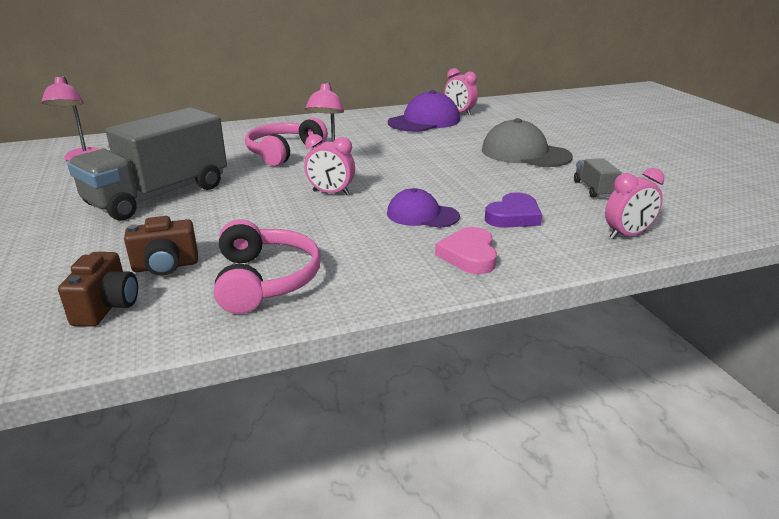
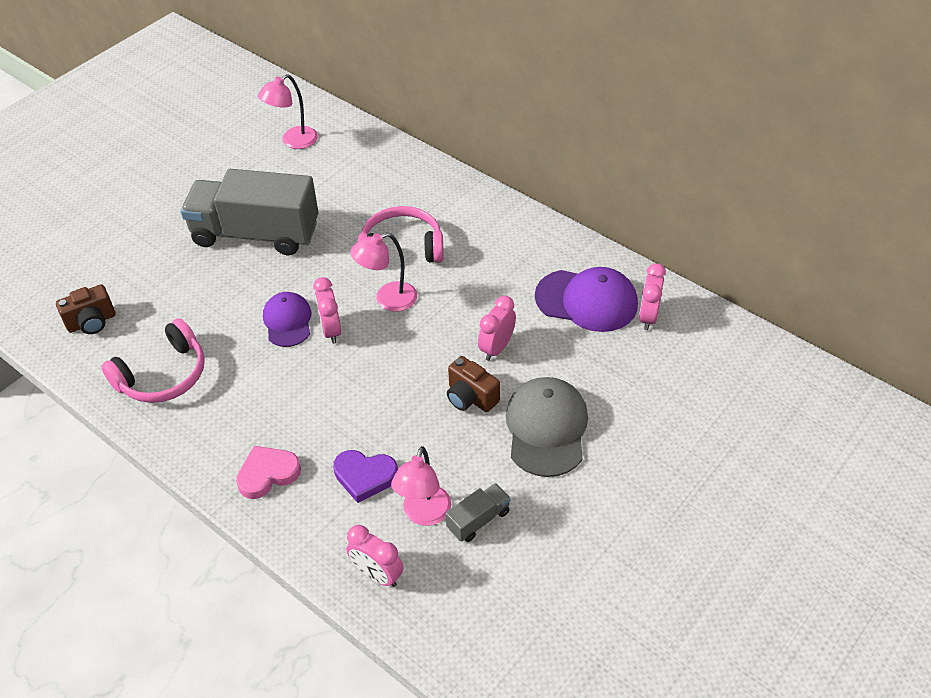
camera: 60 degrees right, 20 degrees up
brown camera [124,216,198,276] -> brown camera moved to [447,356,500,412]
purple cap [387,188,460,228] -> purple cap moved to [263,292,311,347]
none -> pink lamp [391,446,451,526]
none -> pink clock [478,295,516,361]

